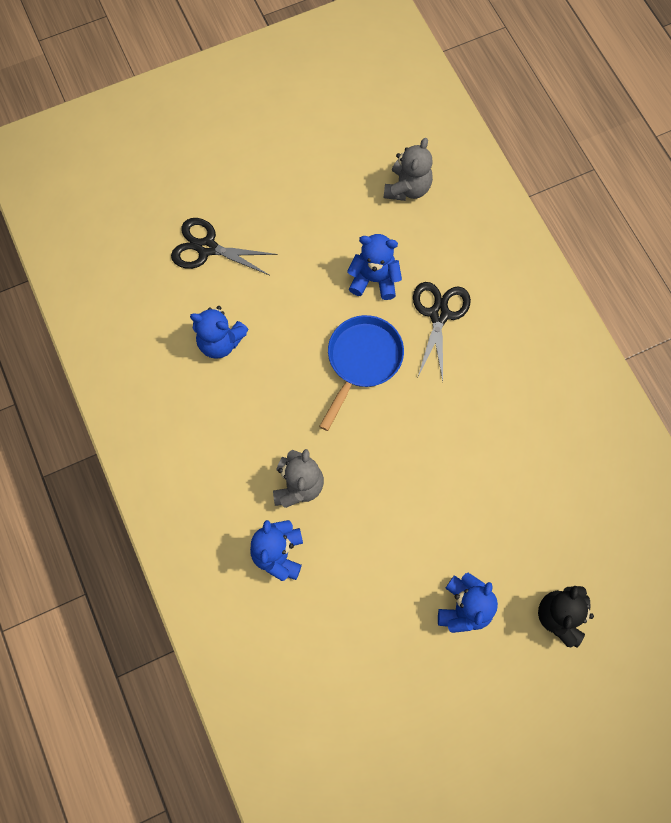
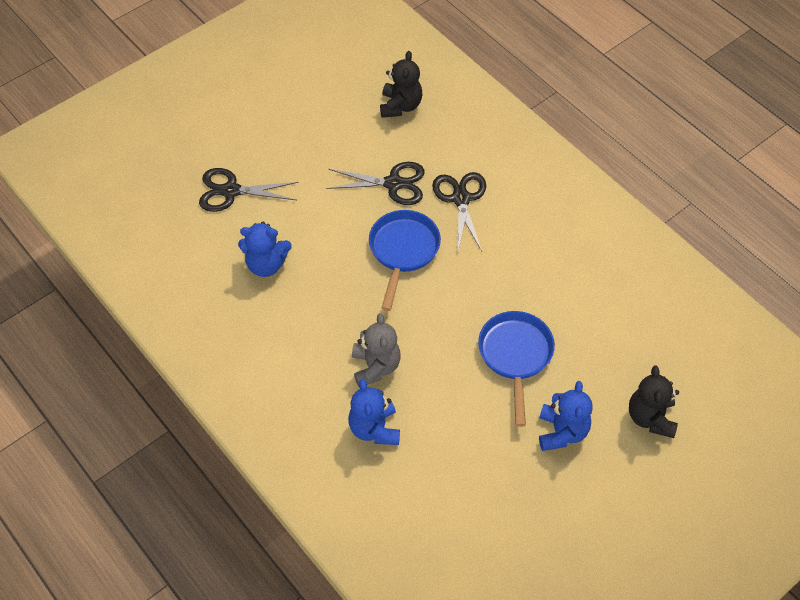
camera: 15 degrees left, 15 degrees down
blue teddy bear [347,234,402,300] -> black scissors [326,162,424,205]
grey teddy bear [384,138,433,201] -> black teddy bear [380,51,422,118]
none -> blue pan [478,311,555,427]

